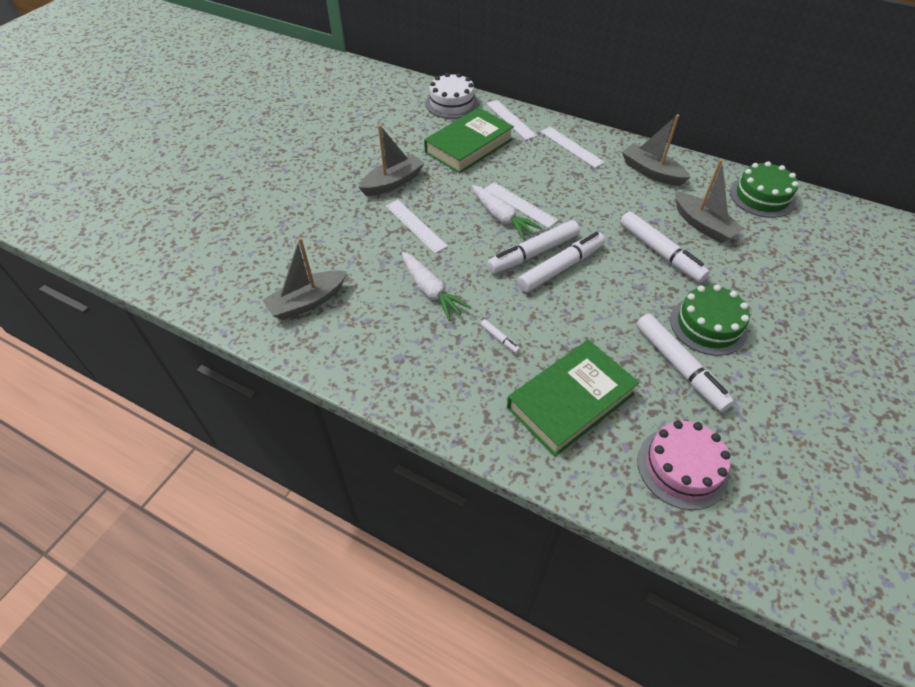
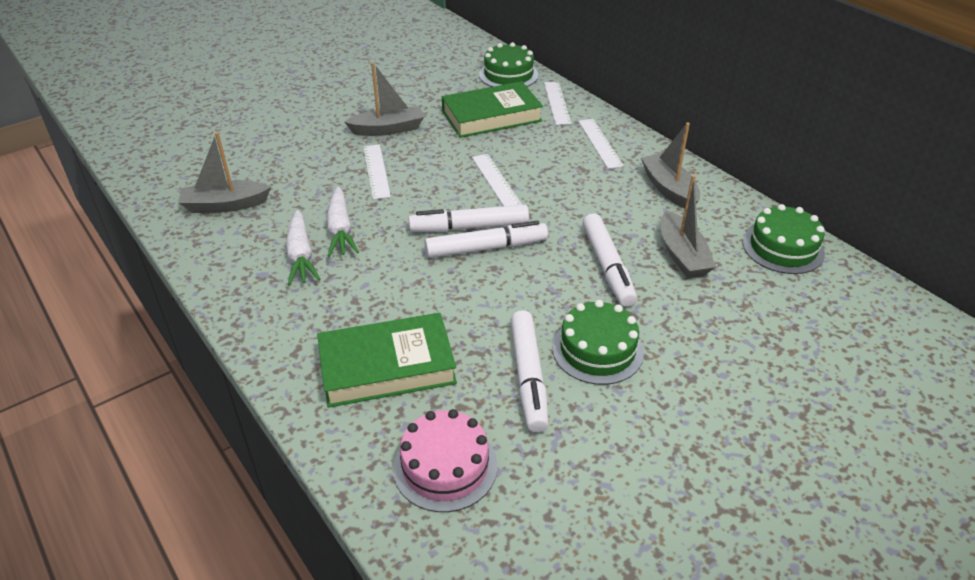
camera: 25 degrees right, 10 degrees down
white cake [425,73,479,119] -> green cake [479,42,538,87]
white carrot [472,185,542,240] -> white carrot moved to [286,210,320,285]
white marker [480,319,520,354] -> none

